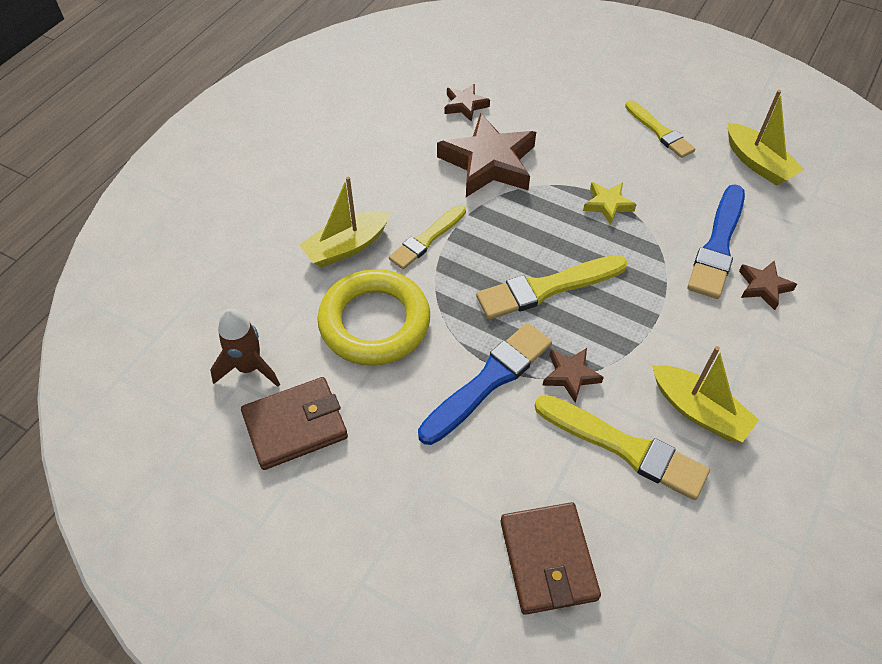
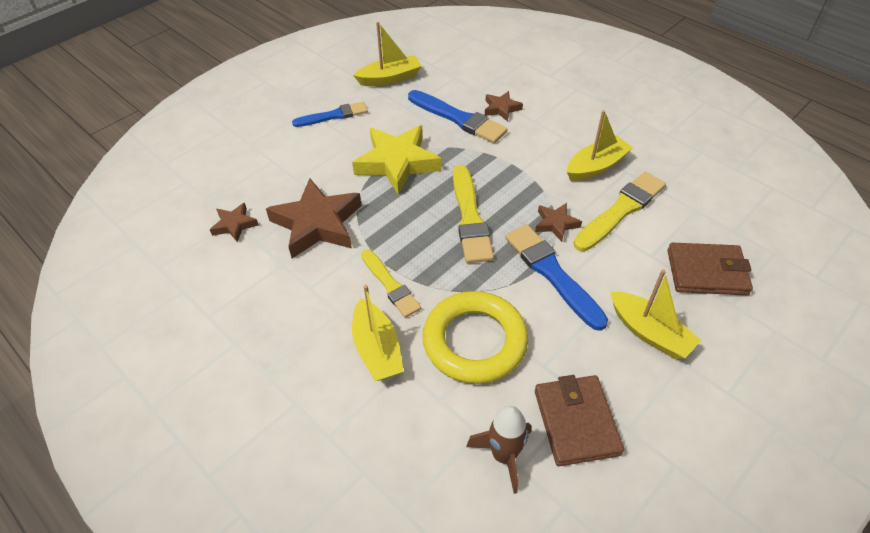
camera: 75 degrees left, 5 degrees down
yellow star [583,182,637,225] -> yellow star [352,125,442,195], size x2.04
yellow brush [625,100,695,158] -> blue brush [292,102,368,127]
none -> yellow boat [611,269,701,359]

